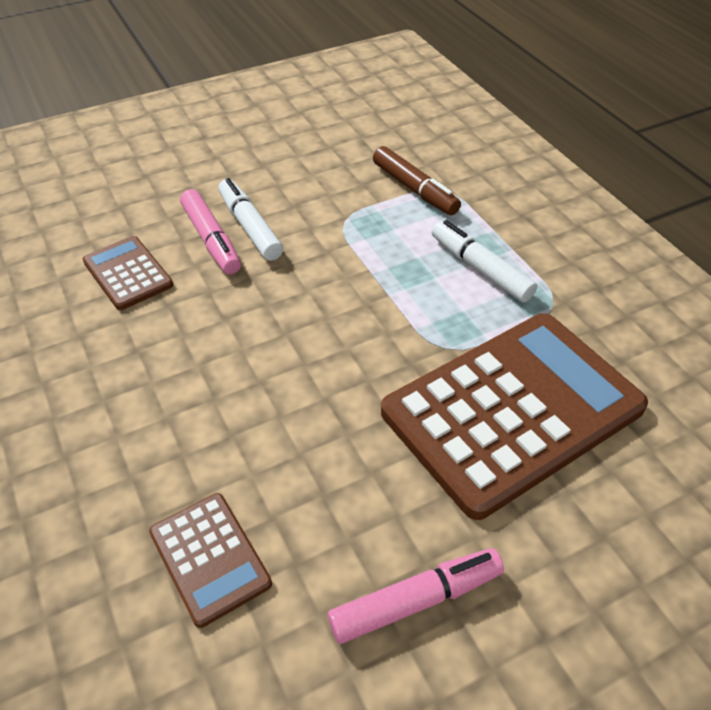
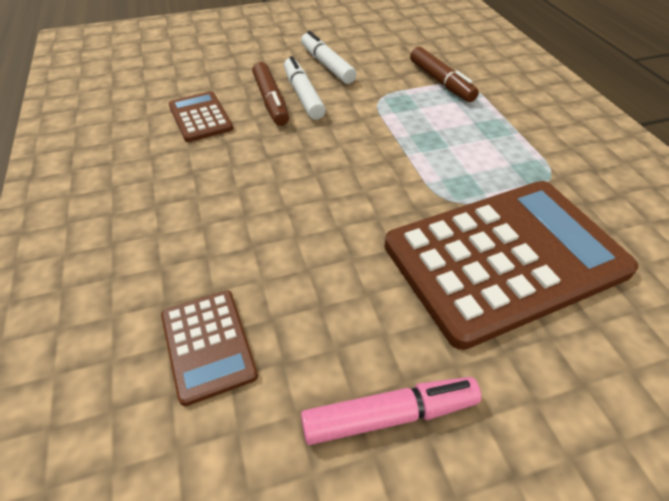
camera: 10 degrees right, 0 degrees up
pink marker [180,189,241,274] -> brown marker [252,62,289,126]
white marker [432,220,537,302] -> white marker moved to [301,31,357,84]

